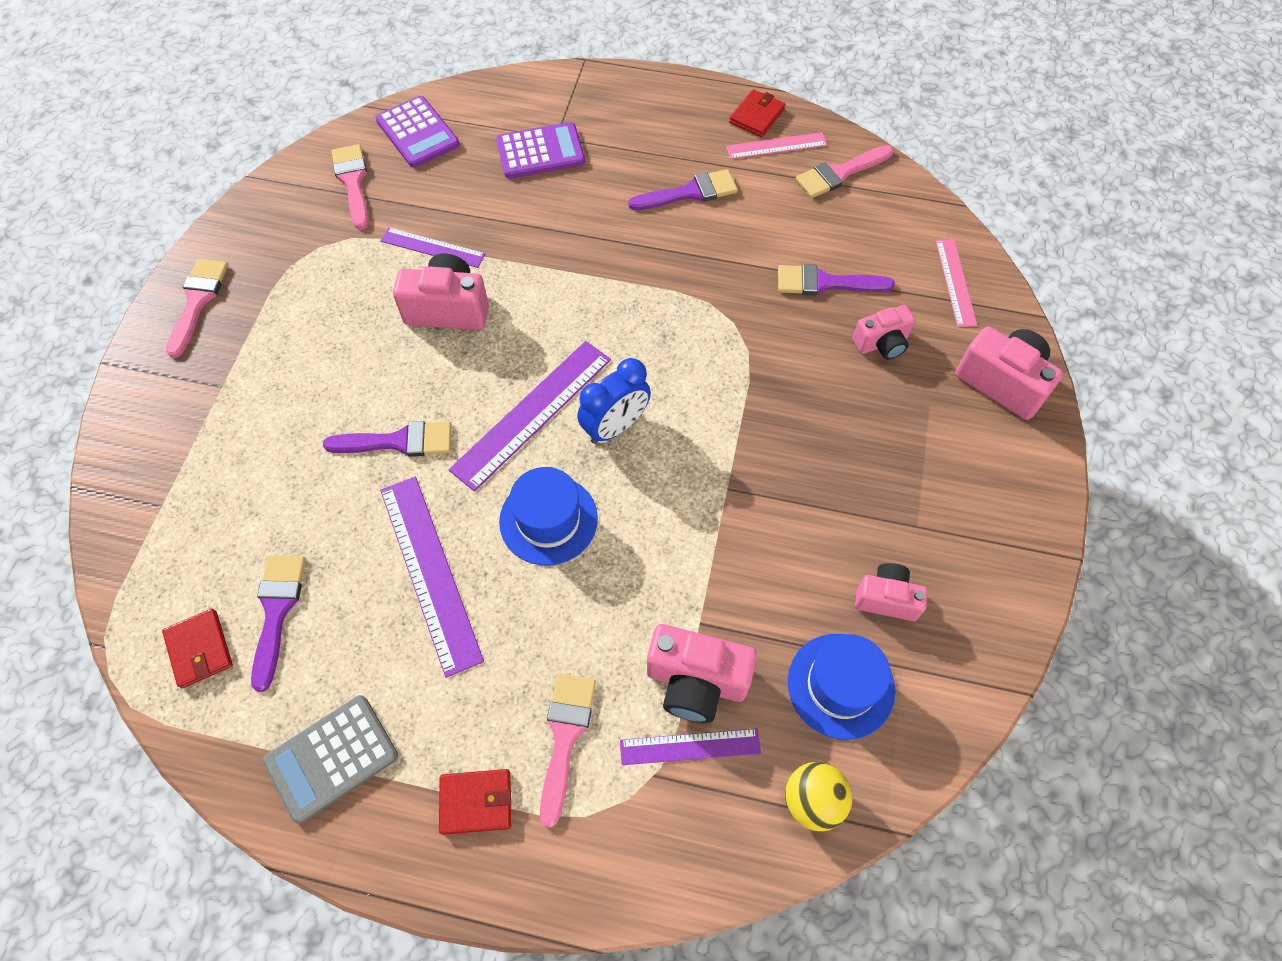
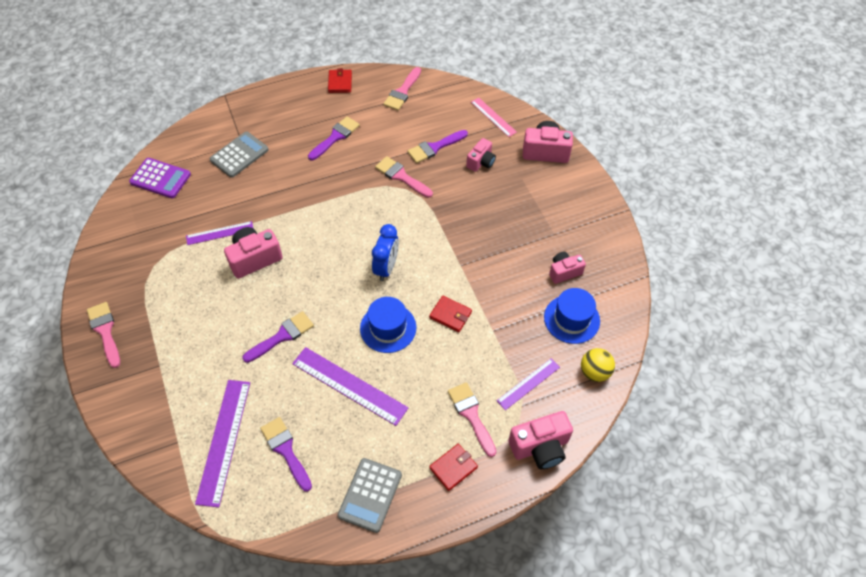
camera: 35 degrees left, 5 degrees down
red wallet [162,609,233,688] -> red wallet moved to [429,295,472,332]
pink brush [331,144,369,230] -> pink brush moved to [375,156,433,198]
purple ruler [449,341,611,491] -> purple ruler moved to [195,380,250,507]
purple calculator [496,122,585,179] -> grey calculator [209,131,269,178]
pink camera [647,624,757,723] -> pink camera moved to [508,411,573,469]
pink ruler [726,132,827,159] -> none

